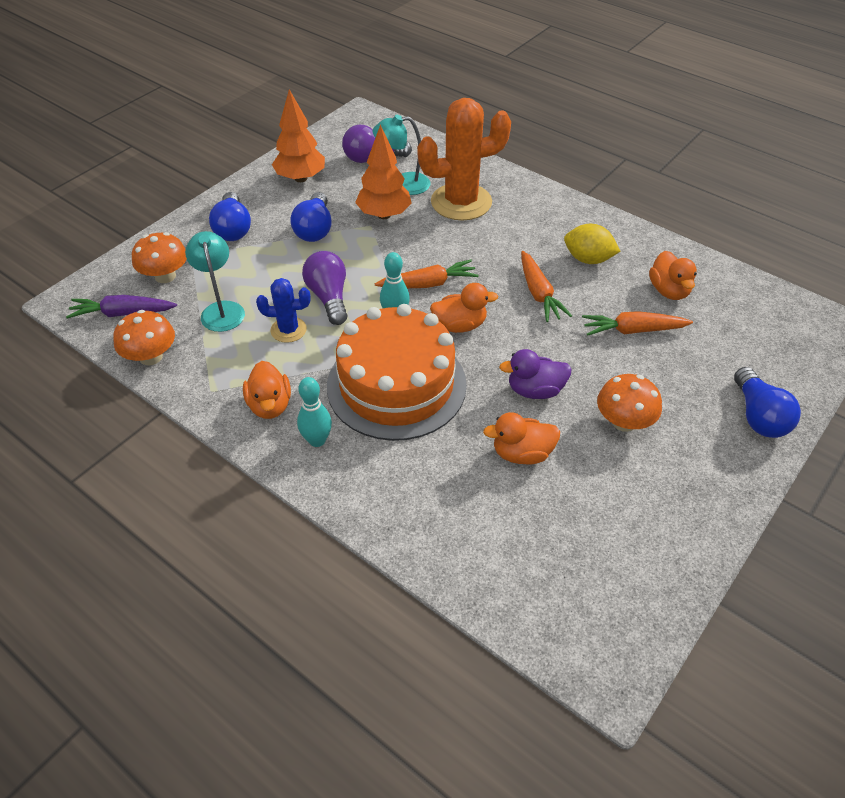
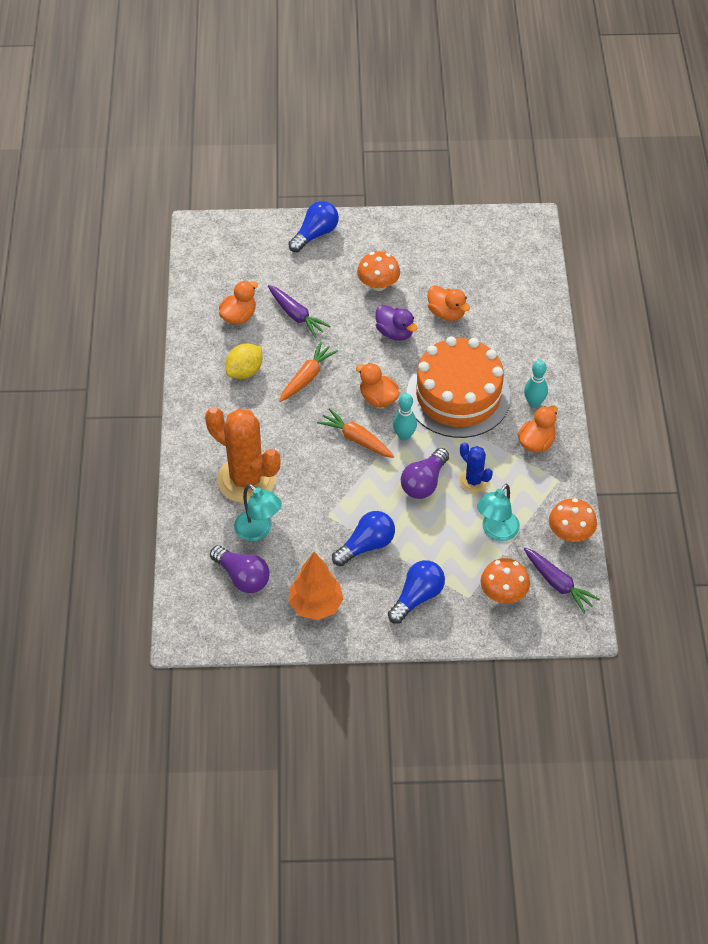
camera: 130 degrees left, 5 degrees up
orange tree [355,125,412,219] -> none
yellow lemon [564,224,621,264] -> yellow lemon turned 60 degrees clockwise [226,343,262,379]
orange carrot [582,311,693,336] -> purple carrot [268,285,331,338]

